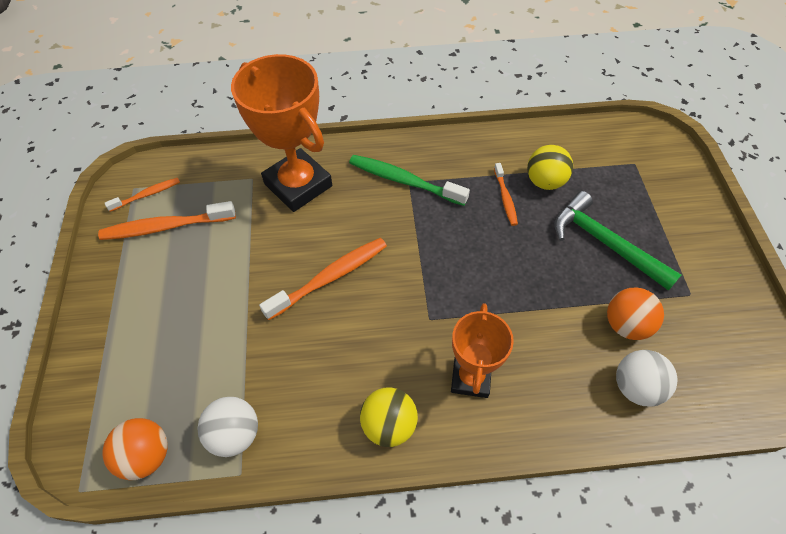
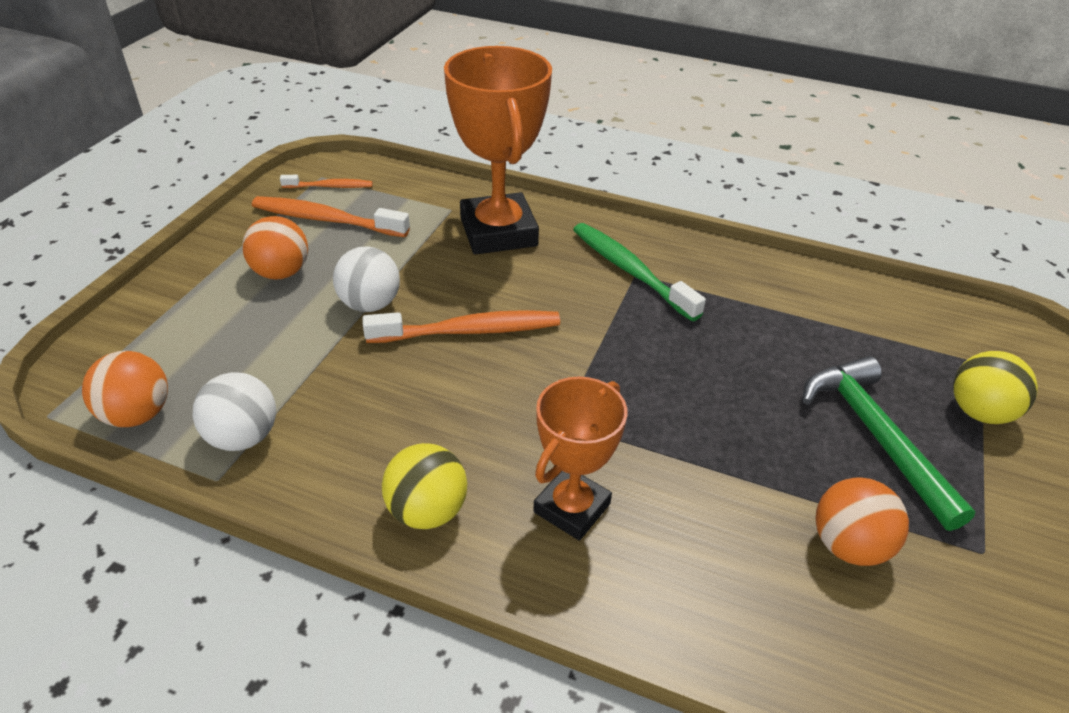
camera: 25 degrees right, 15 degrees down
orange toothbrush [494,163,518,226] -> none
yellow ball [527,145,573,190] -> yellow ball moved to [953,351,1038,424]
white ball [616,350,677,407] -> white ball moved to [333,247,400,312]
none -> orange ball [242,216,308,280]

